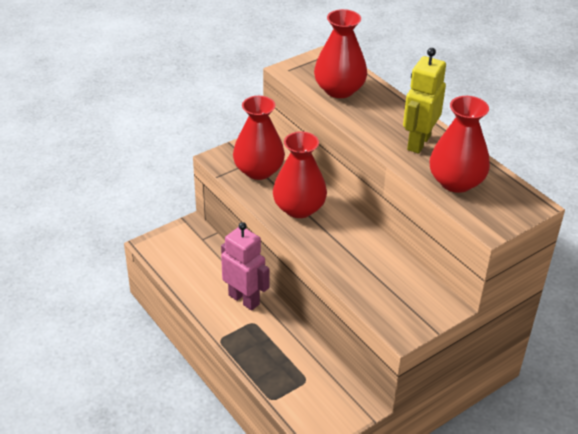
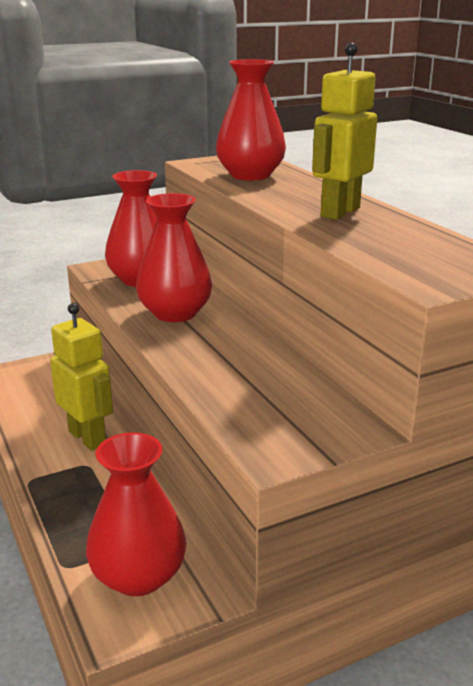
camera: 10 degrees right, 15 degrees down
pink robot [221,222,269,310] -> yellow robot [50,303,113,451]
red vase [430,96,490,193] -> red vase moved to [86,432,186,596]

